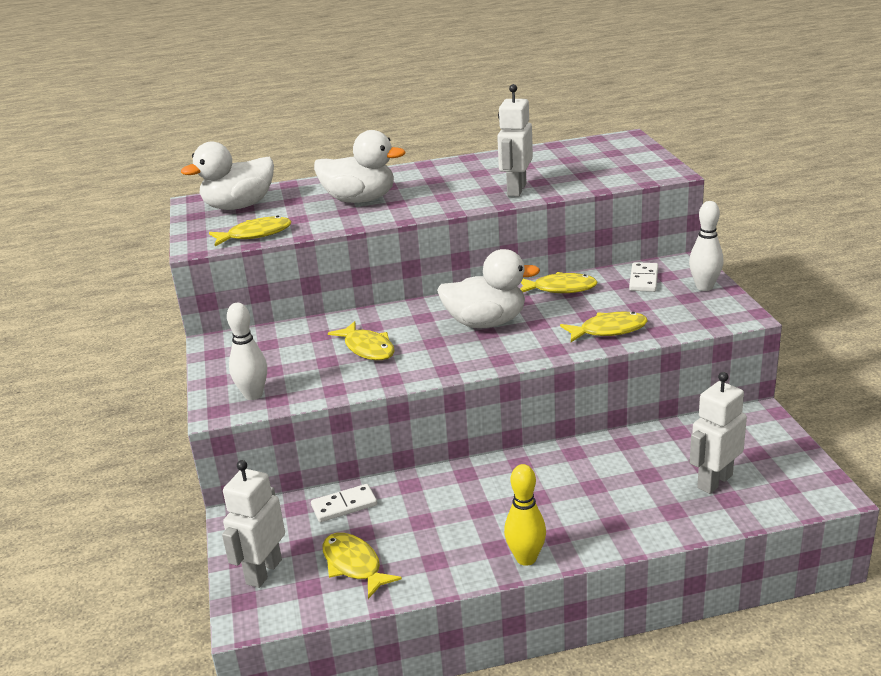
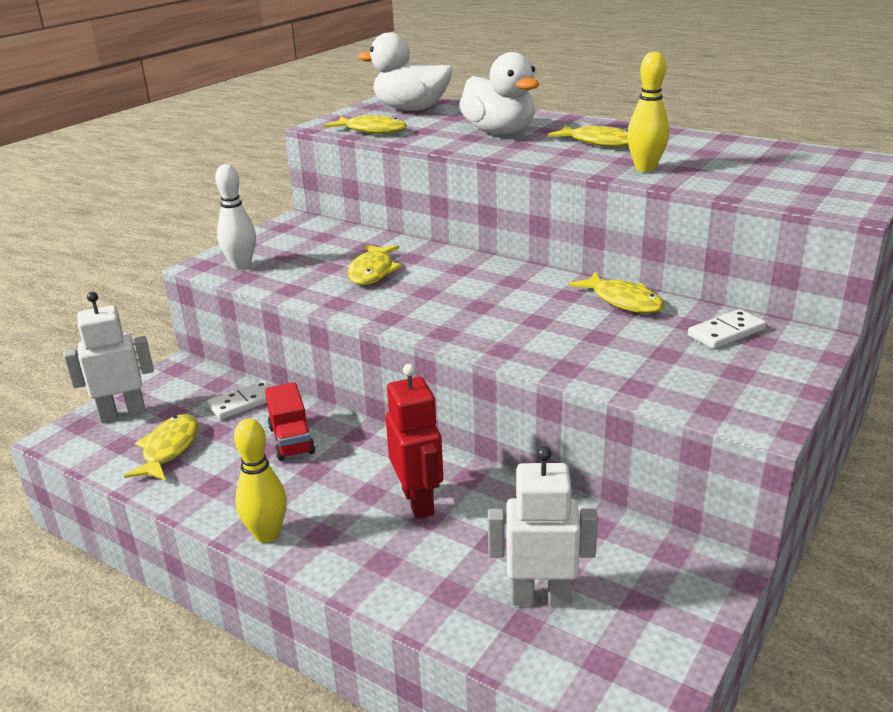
camera: 45 degrees right, 0 degrees up
white domino [311,484,377,522] -> white domino turned 60 degrees counterclockwise [207,380,272,420]
white duck [437,249,540,328] -> none
white robot [497,84,533,197] -> yellow bowling pin [627,51,669,172]
yellow fish [560,312,647,342] -> yellow fish moved to [548,125,629,147]
white bowling pin [689,201,723,291] -> none
none -> red truck [265,382,315,461]
none -> red robot [386,364,443,519]

